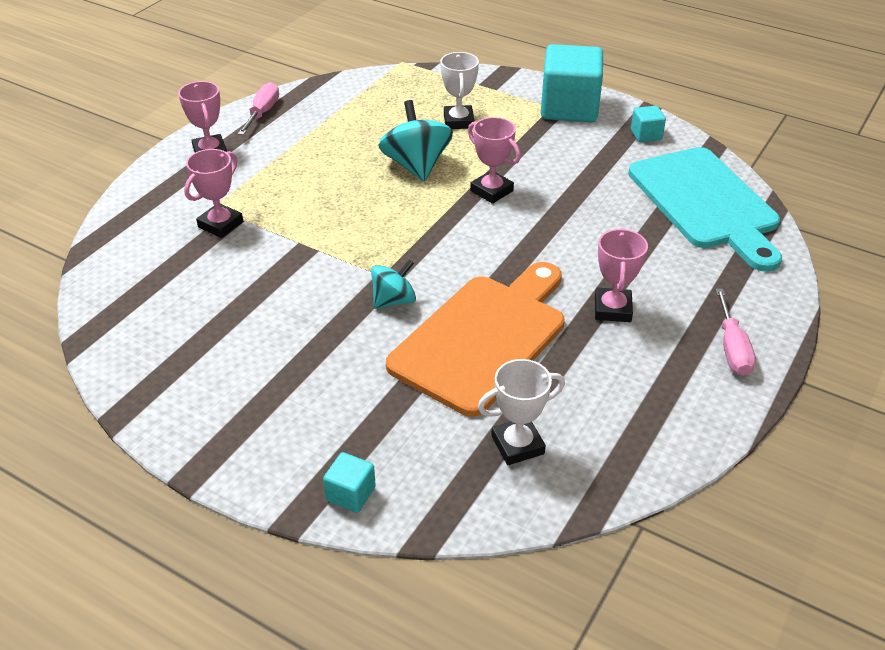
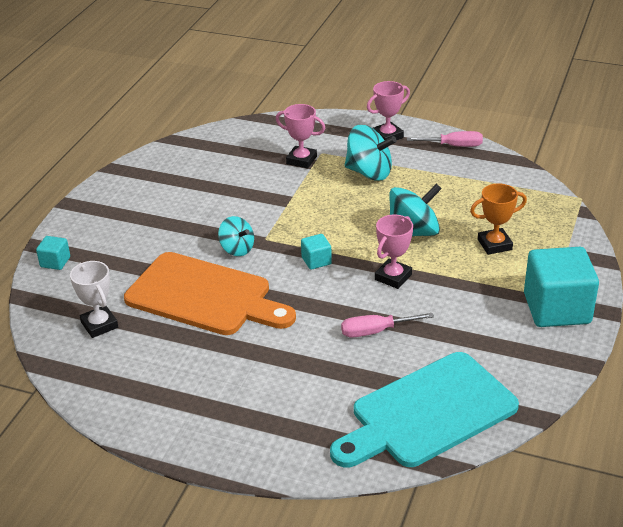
camera: 80 degrees right, 5 degrees down
white trophy [440,52,479,129] -> orange trophy [470,183,527,255]
pink trophy [595,228,648,322] -> none
turquoise cube [631,106,666,142] -> turquoise cube moved to [301,234,332,270]
pink screwdriver [715,289,756,376] -> pink screwdriver moved to [341,313,434,338]
none -> turquoise spinning top [345,125,397,181]

